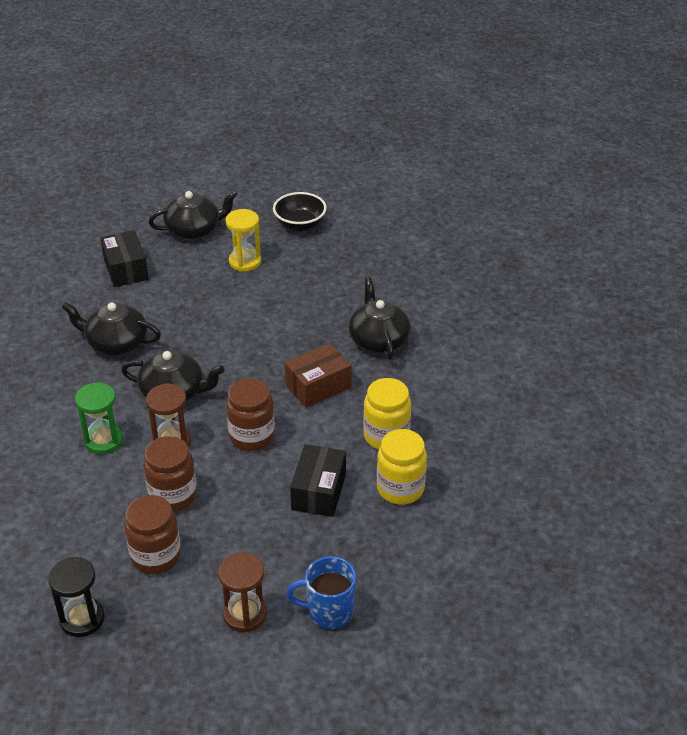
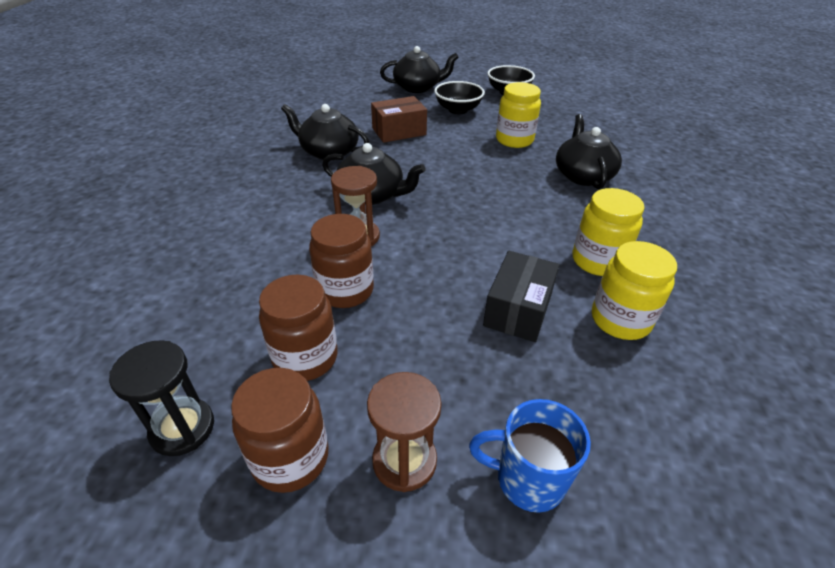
camera: 10 degrees right, 0 degrees up
green hourglass [75,382,123,454] -> none
black box [100,230,149,287] -> none
yellow hourglass [225,209,261,272] -> black bowl [434,81,485,114]
brown jar [226,378,275,451] -> brown jar moved to [231,368,328,493]
brown box [285,343,352,408] -> brown box moved to [371,96,427,143]
none -> yellow jar [496,82,541,148]

